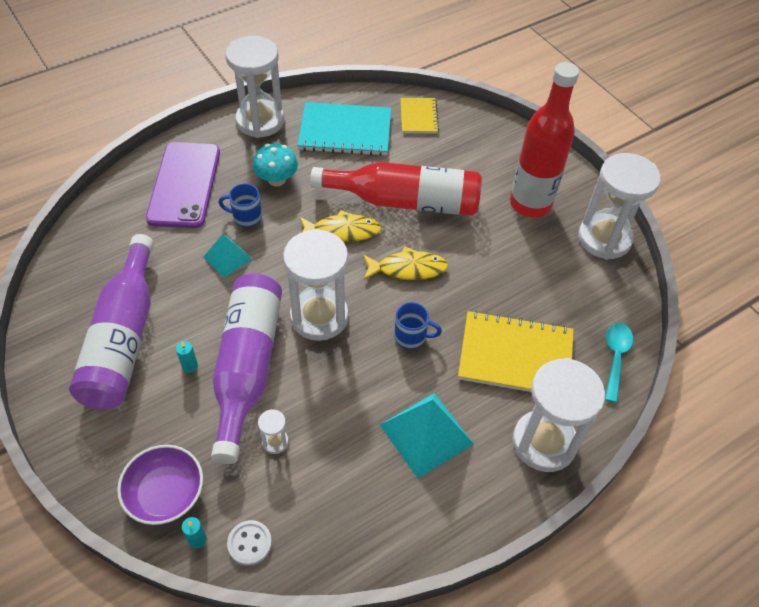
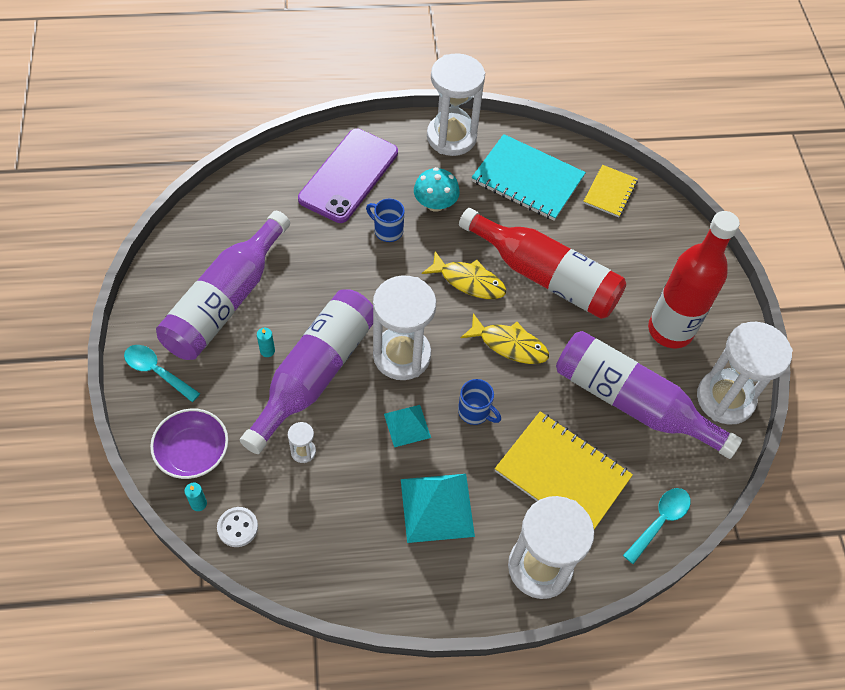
camera: 25 degrees right, 5 degrees up
turquoise pyramid [203,234,252,278] -> turquoise pyramid moved to [384,405,431,447]
none -> turquoise spoon [124,345,200,402]
none -> purple bottle [556,331,742,459]

